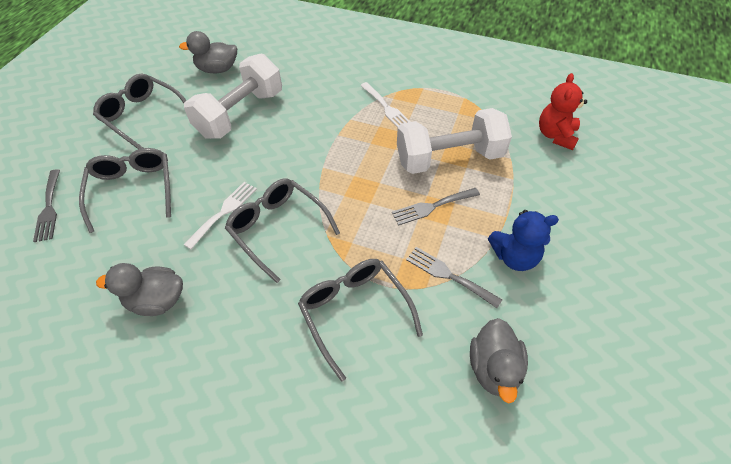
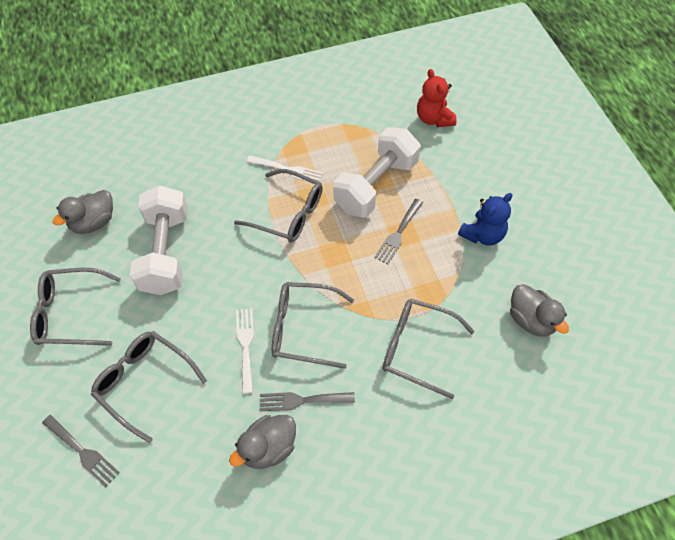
camera: 40 degrees left, 5 degrees up
grey fork [406,247,502,308] -> grey fork moved to [260,392,355,411]
none -> grey glasses [234,169,323,243]

